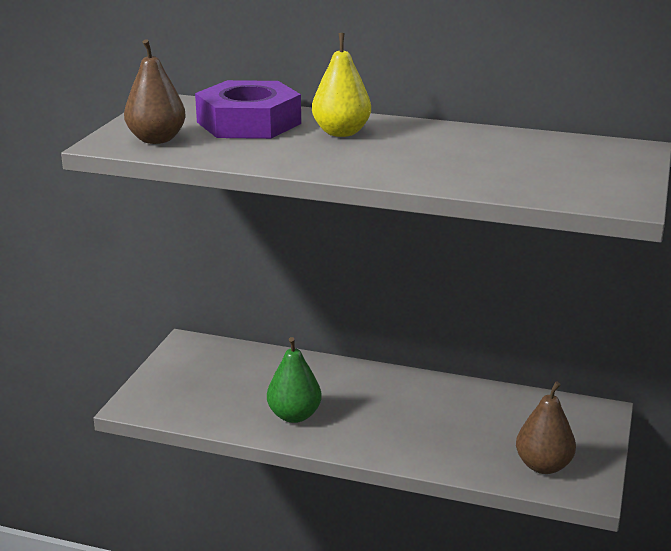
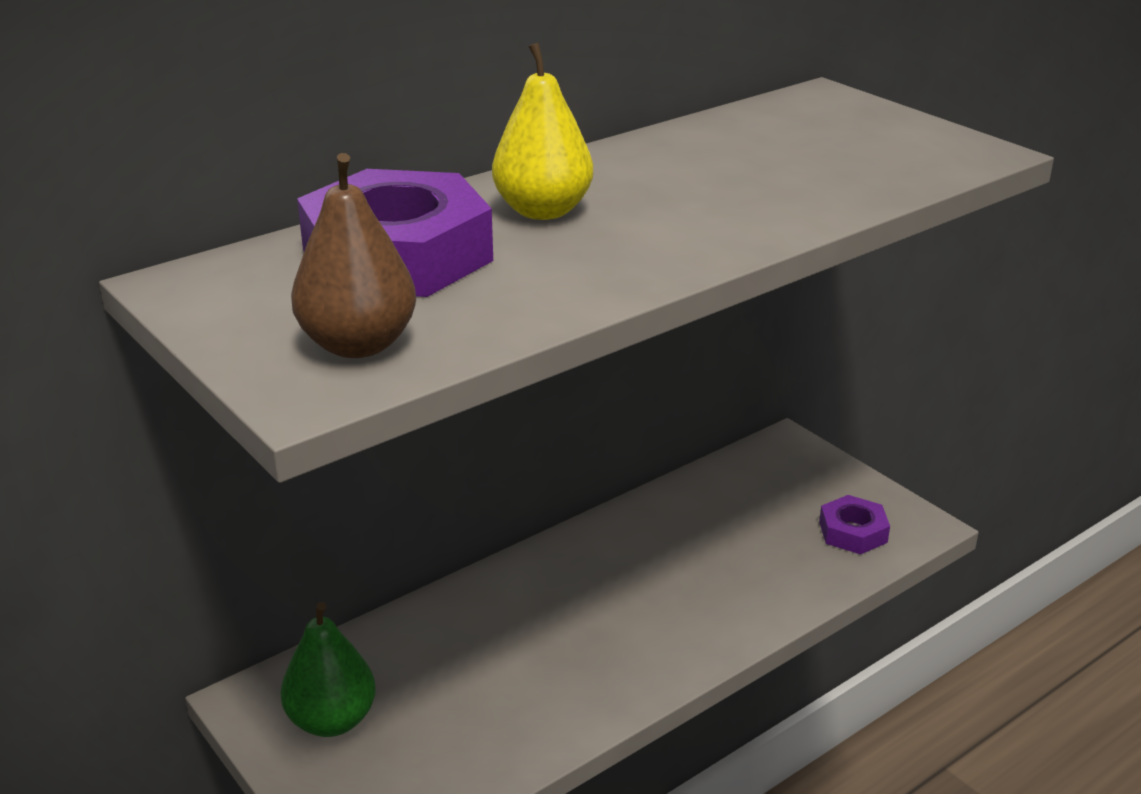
camera: 55 degrees left, 5 degrees up
green pear [267,337,322,423] -> green pear moved to [281,602,376,737]
brown pear [516,381,576,474] -> purple nut [819,495,890,555]

